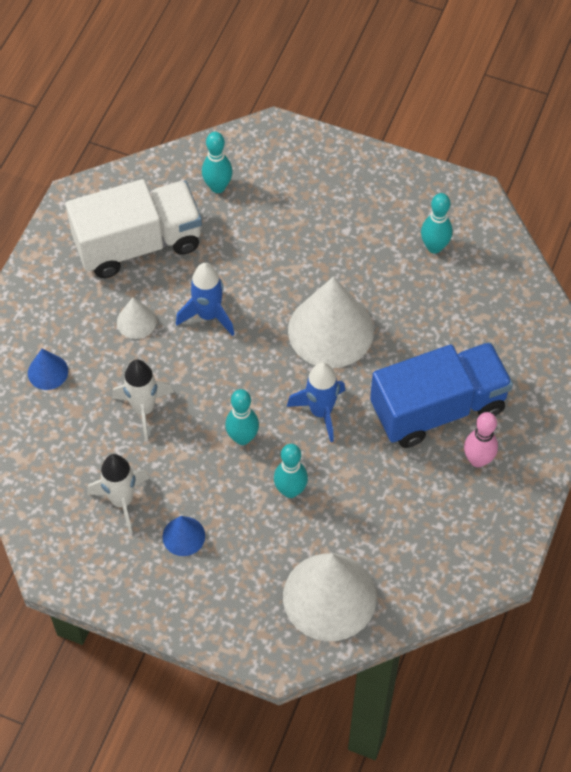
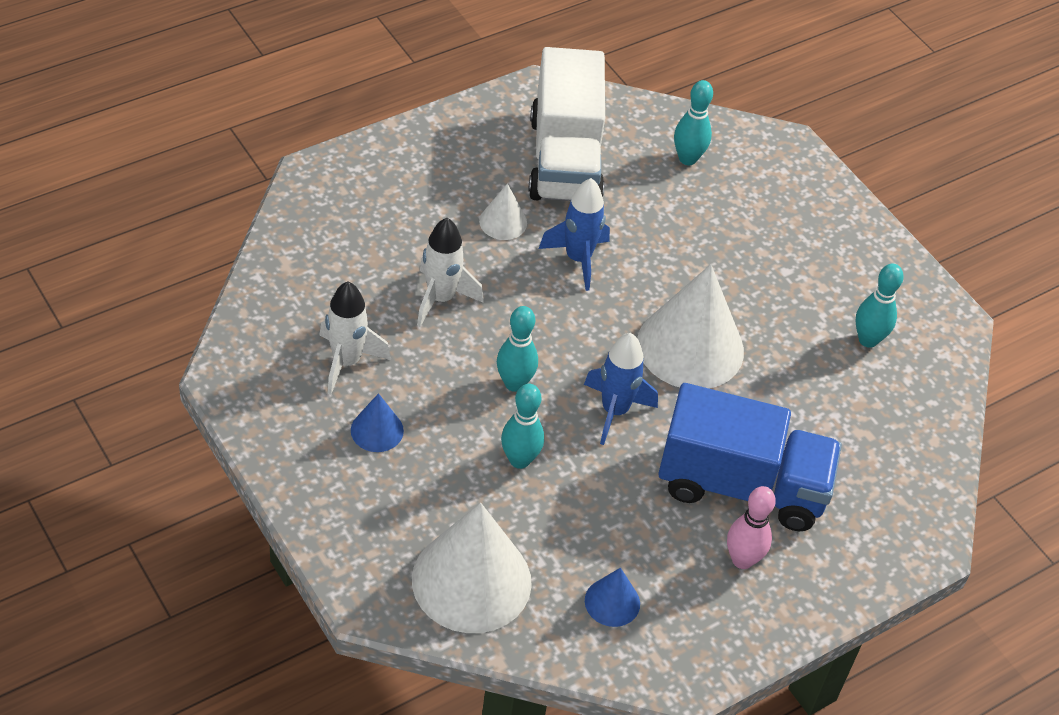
camera: 30 degrees right, 10 degrees down
blue cone [28,349,68,390] -> blue cone moved to [585,568,640,627]
white truck [66,179,202,278] -> white truck turned 75 degrees clockwise [529,47,605,201]

